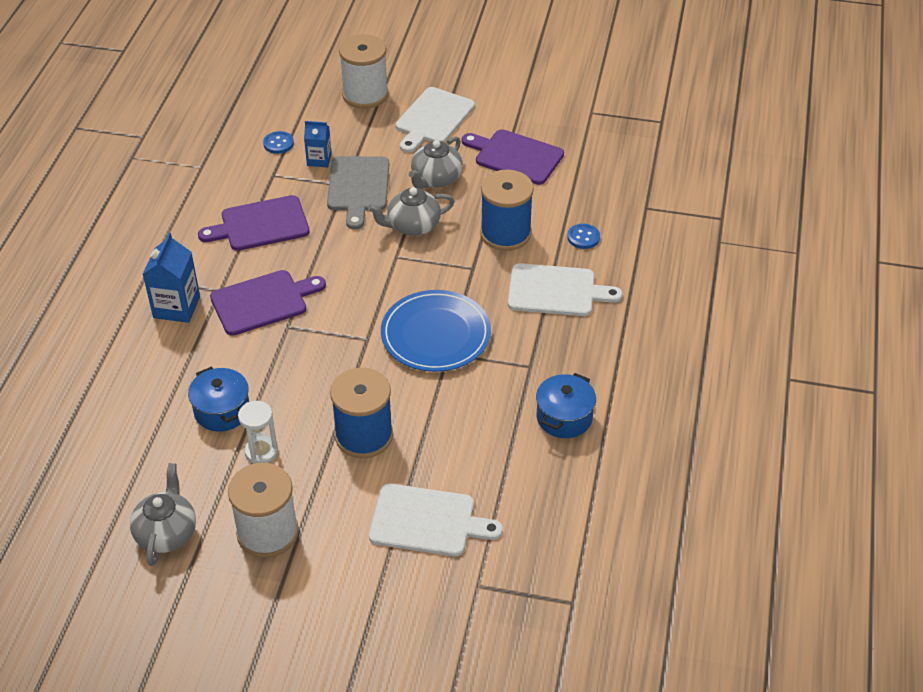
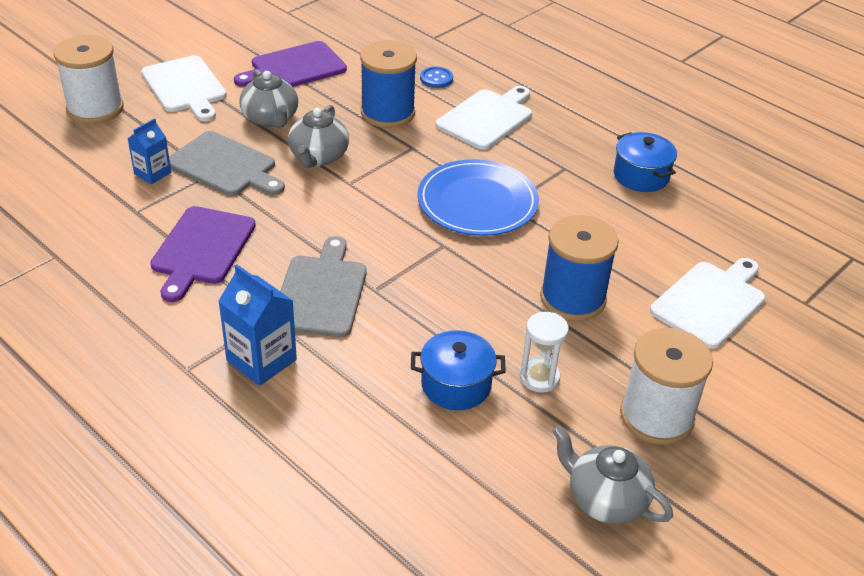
camera: 60 degrees left, 5 degrees down
purple cutting board [210,270,326,336] -> grey cutting board [280,236,367,337]
blue button [263,131,294,154] -> none

